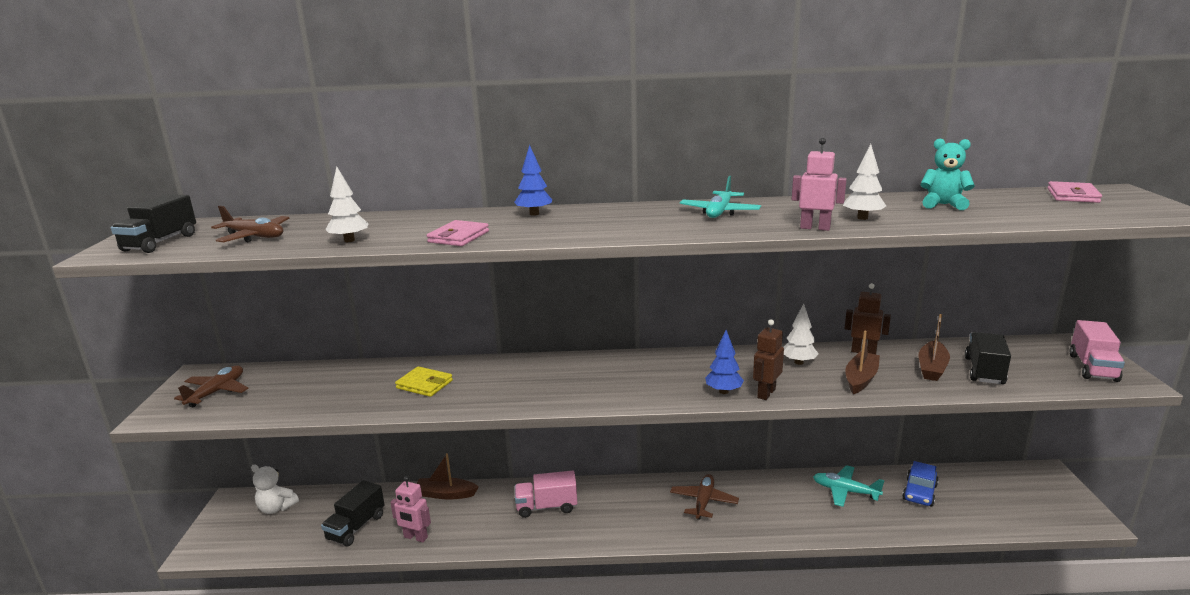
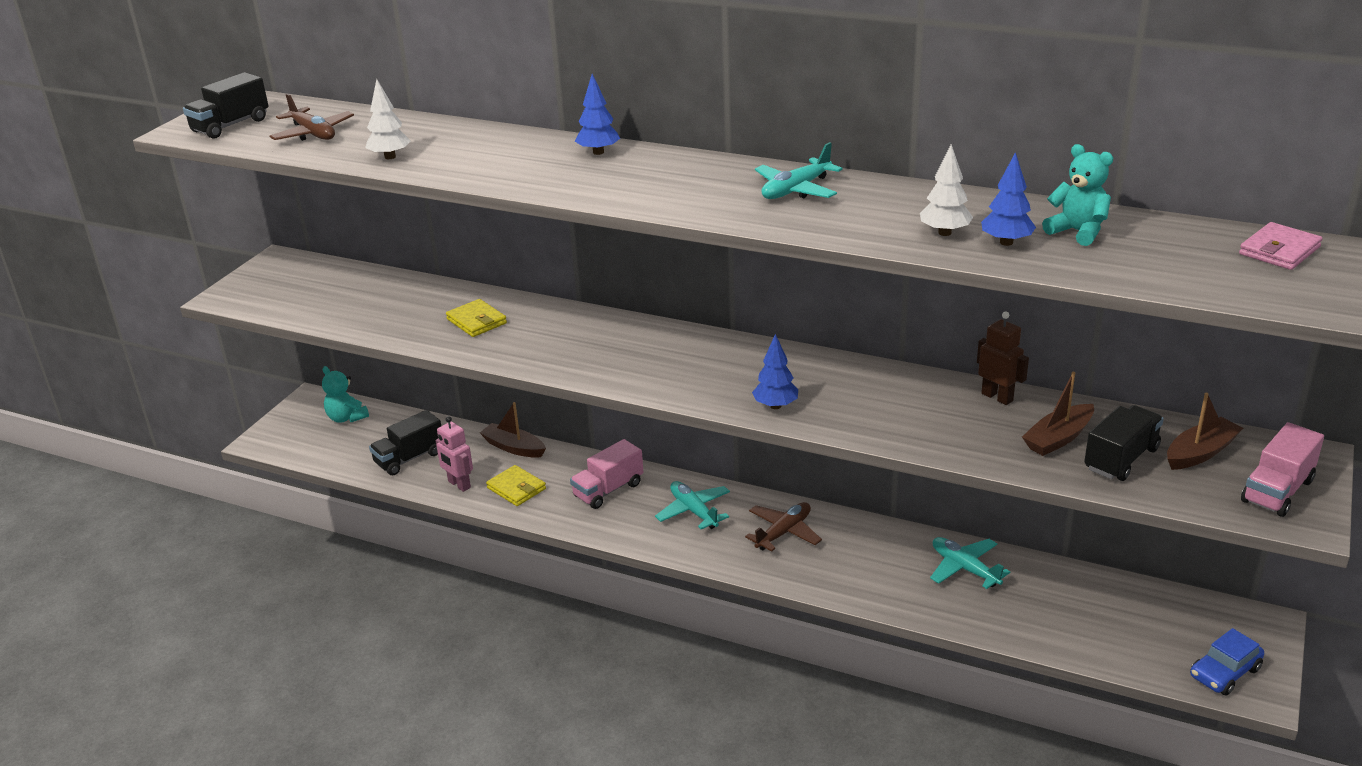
camera: 25 degrees right, 10 degrees up
brown plane [174,365,249,407] -> none
white teddy bear [251,465,299,514] -> turquoise teddy bear [322,366,369,423]
pink wallet [427,220,489,246] -> none
pink truck [515,471,577,518] -> pink truck turned 60 degrees counterclockwise [570,439,643,509]
brown robot [753,319,784,400] -> none
white tree [784,303,818,365] -> none
pink robot [792,138,847,231] -> none
brown boat [845,331,880,394] -> brown boat moved to [1167,393,1243,470]
blue car [902,461,939,507] -> blue car moved to [1190,628,1264,695]
none -> yellow wallet [486,465,546,506]
none -> turquoise plane [655,481,730,529]
none -> blue tree [981,152,1036,246]

